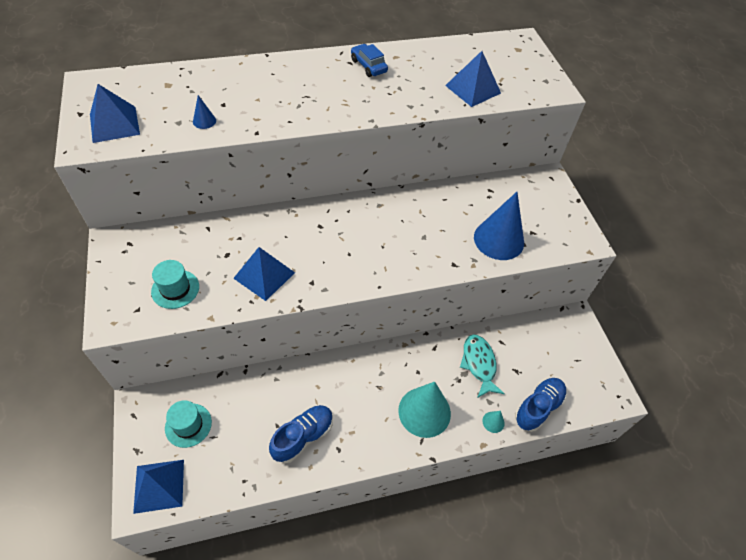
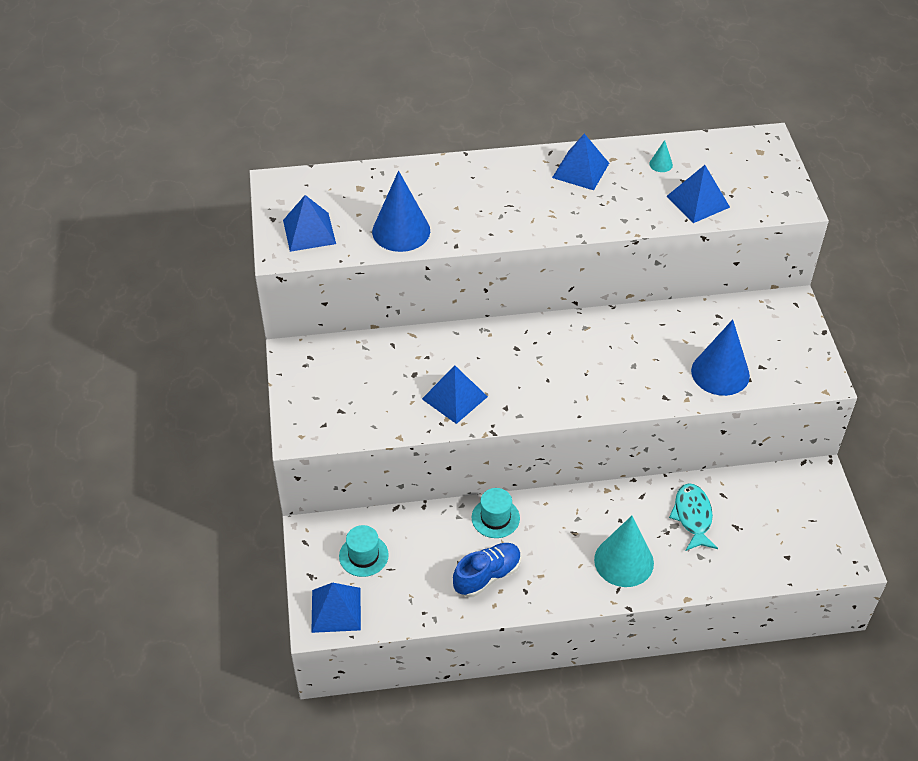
camera: 10 degrees right, 5 degrees down
turquoise hat [151,260,199,309] -> turquoise hat moved to [472,488,520,538]
blue cone [193,95,216,129] -> blue cone [372,171,430,252], size x2.39
blue car [351,44,388,77] -> blue pyramid [552,134,609,190]
turquoise cone [482,411,505,433] -> turquoise cone moved to [649,140,673,172]
blue shoe [515,378,567,432] -> none

